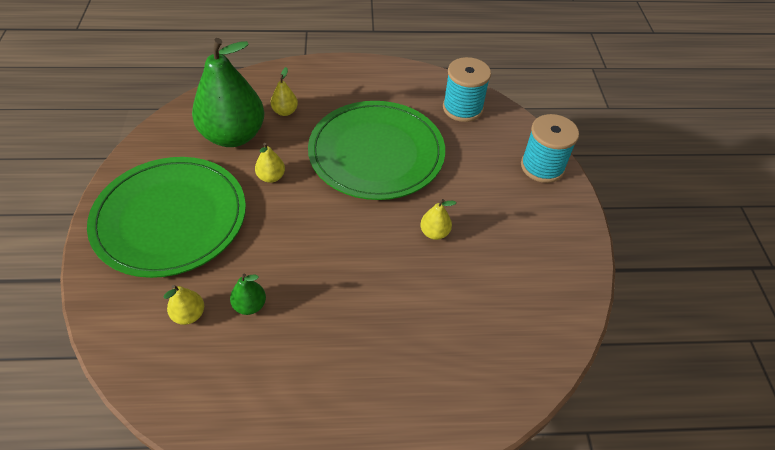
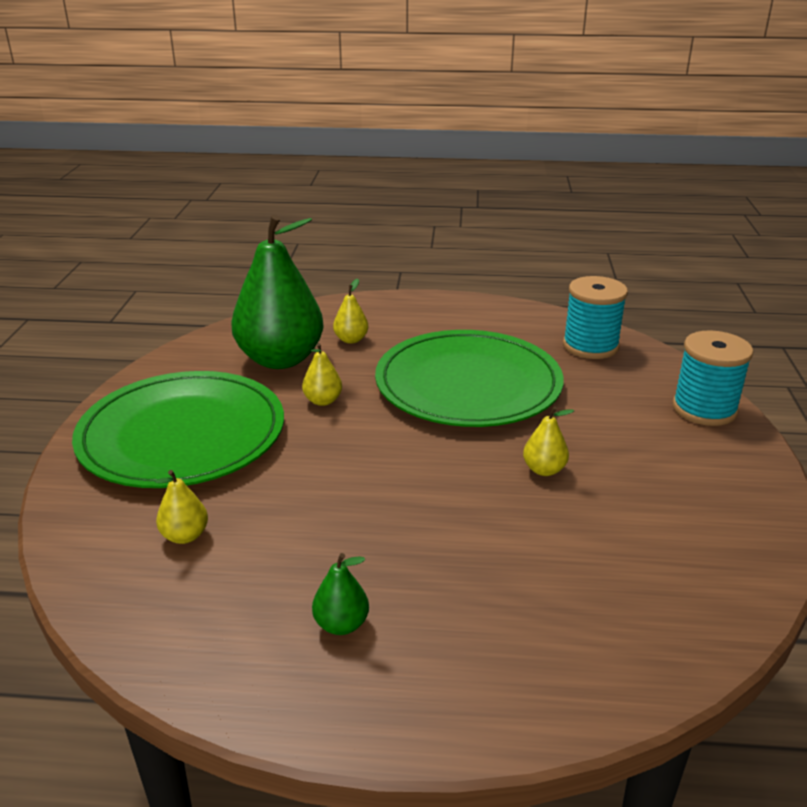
camera: 10 degrees right, 20 degrees down
green pear [230,273,266,315] -> green pear moved to [312,553,369,635]

